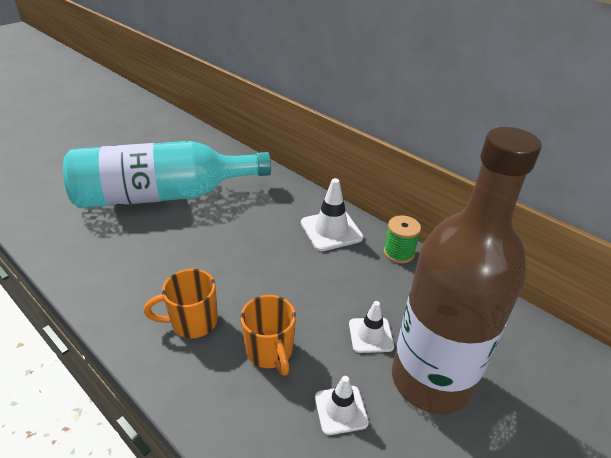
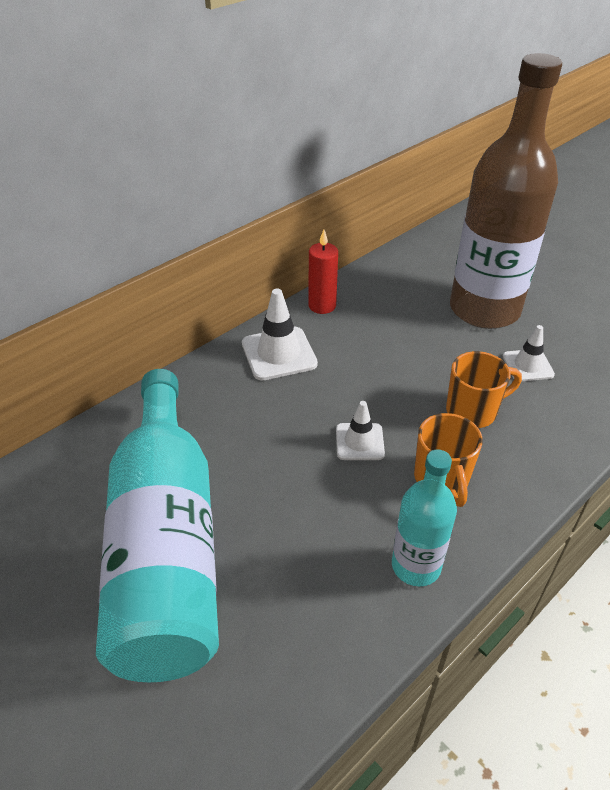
camera: 85 degrees left, 5 degrees up
white traffic cone [349,301,394,353] -> white traffic cone moved to [336,401,385,460]
green spool [384,215,421,263] -> red candle [308,230,338,314]
none -> turquoise bottle [392,449,457,587]

